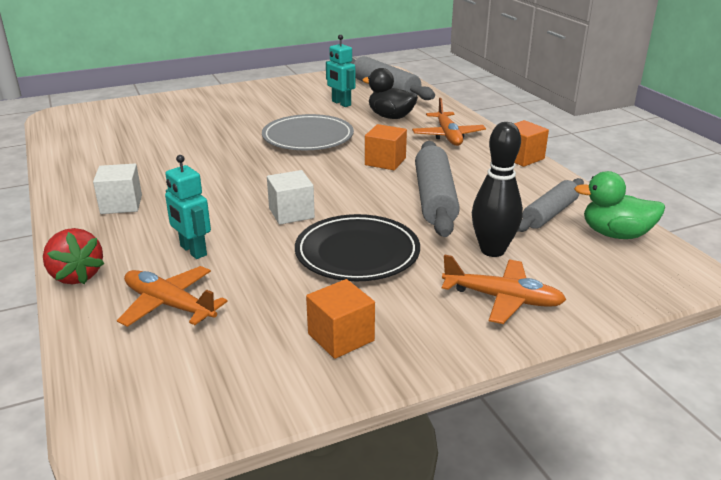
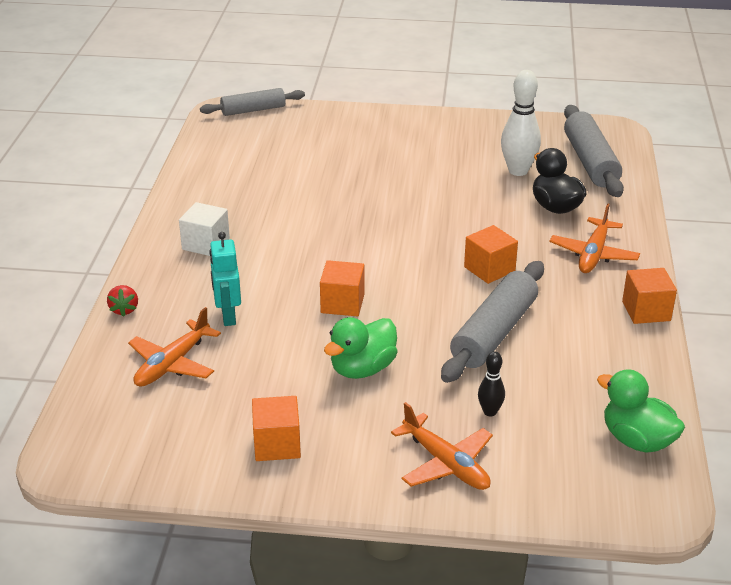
camera: 30 degrees right, 5 degrees up
red strawberry [43,228,104,284] -> red strawberry [107,285,138,317], size x0.62
orange plane [117,266,228,327] -> orange plane turned 120 degrees counterclockwise [128,307,221,387]
grey plate [262,114,354,150] -> none
white cube [267,170,315,225] -> orange cube [320,260,364,316]
black plate [295,214,420,281] -> green duck [324,317,397,379]
turquoise robot [326,35,355,107] -> white bowling pin [501,70,541,176]
black bowling pin [472,122,523,257] -> black bowling pin [478,351,505,417], size x0.52
grey rolling pin [518,178,584,232] -> grey rolling pin moved to [200,88,305,116]

